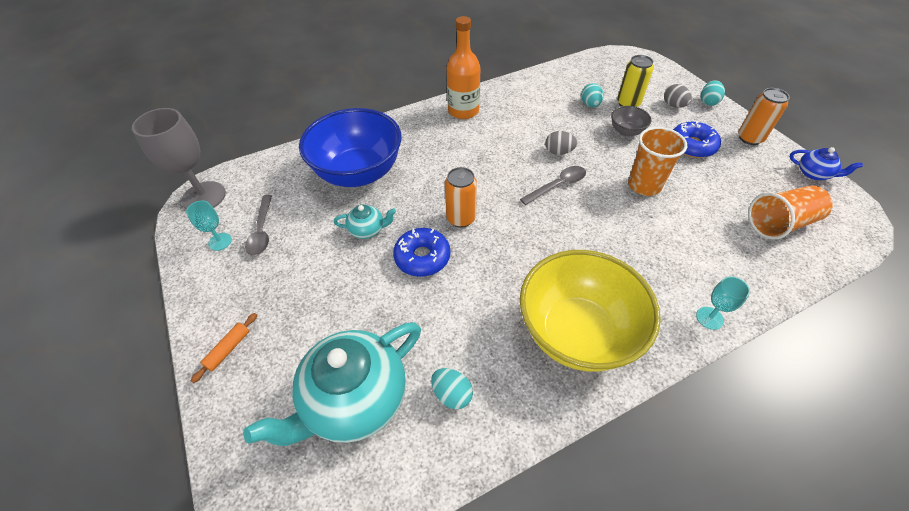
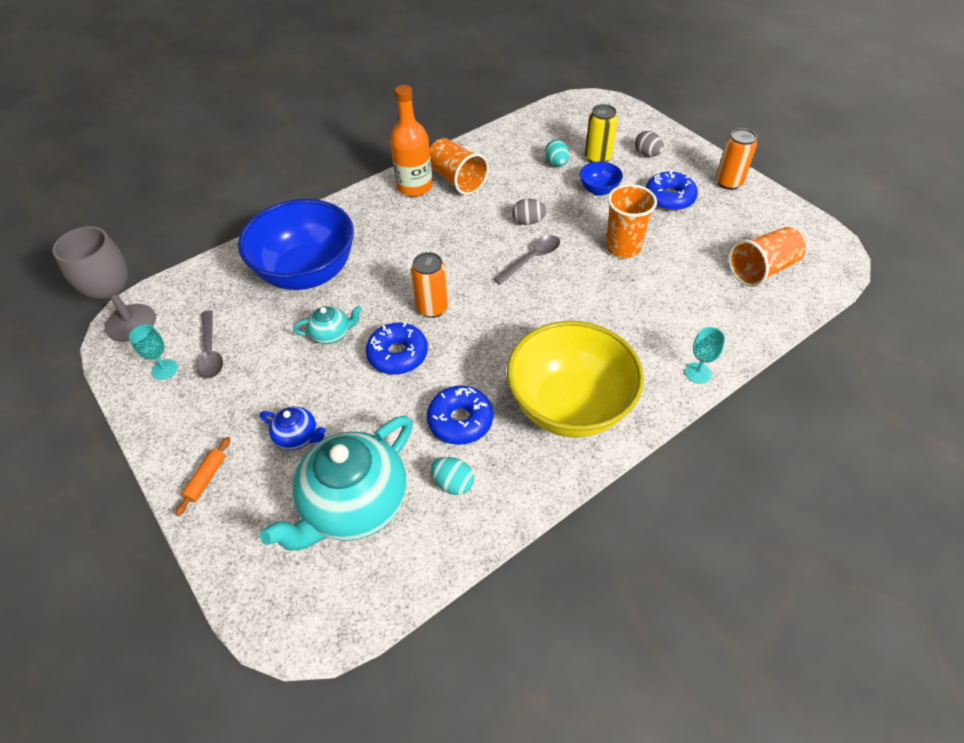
camera: 10 degrees left, 0 degrees up
grey bowl [611,106,651,137] -> blue bowl [580,161,623,196]
turquoise egg [701,80,725,106] -> none
blue teapot [789,147,863,180] -> blue teapot moved to [260,406,326,450]
none -> blue donut [427,385,493,445]
none -> orange cup [430,138,489,195]

